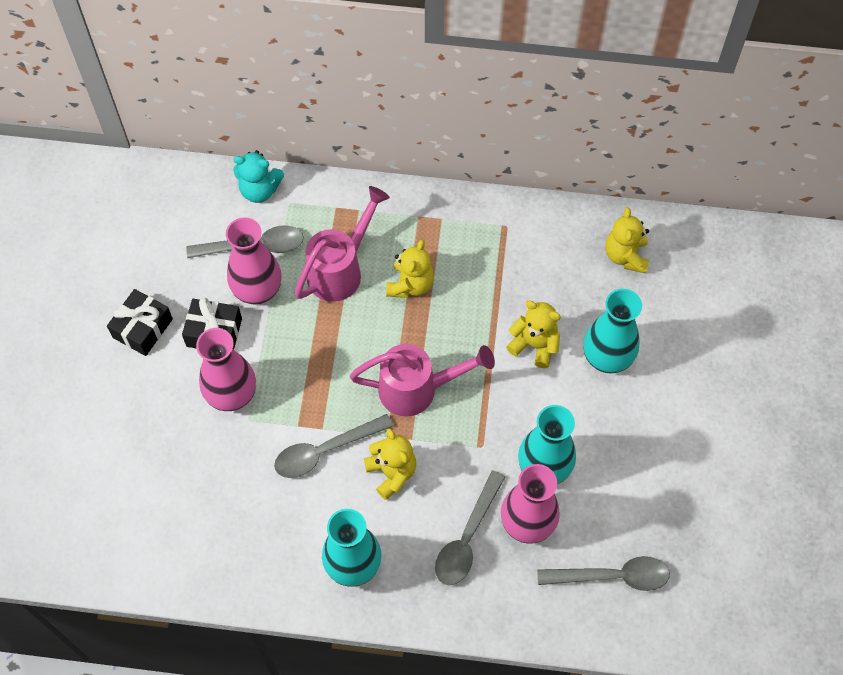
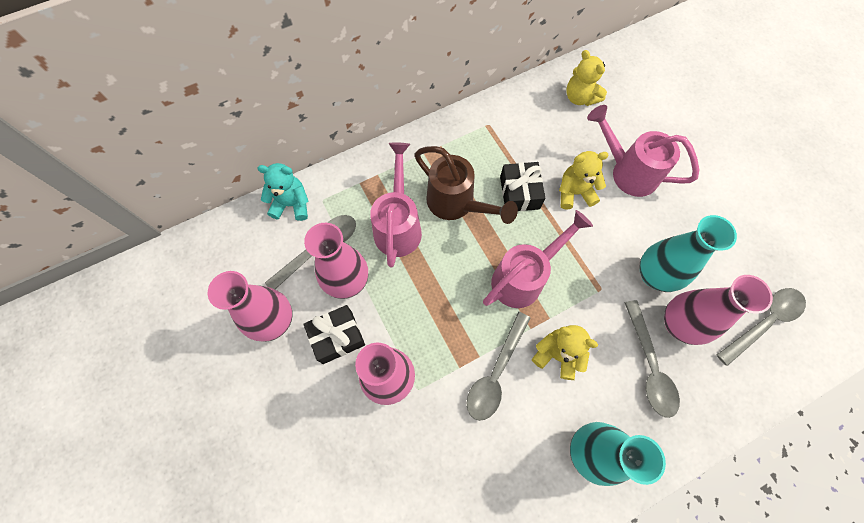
camera: 35 degrees left, 5 degrees up
black gift [107,289,173,356] -> black gift moved to [500,162,545,211]
turquoise teddy bear [233,150,284,203] -> turquoise teddy bear turned 150 degrees counterclockwise [257,163,309,221]
yellow teddy bear [386,240,434,298] -> brown watering can [414,146,518,224]
turquoise vase [583,288,642,373] -> pink watering can [587,105,699,197]
none -> pink vase [208,271,293,342]

